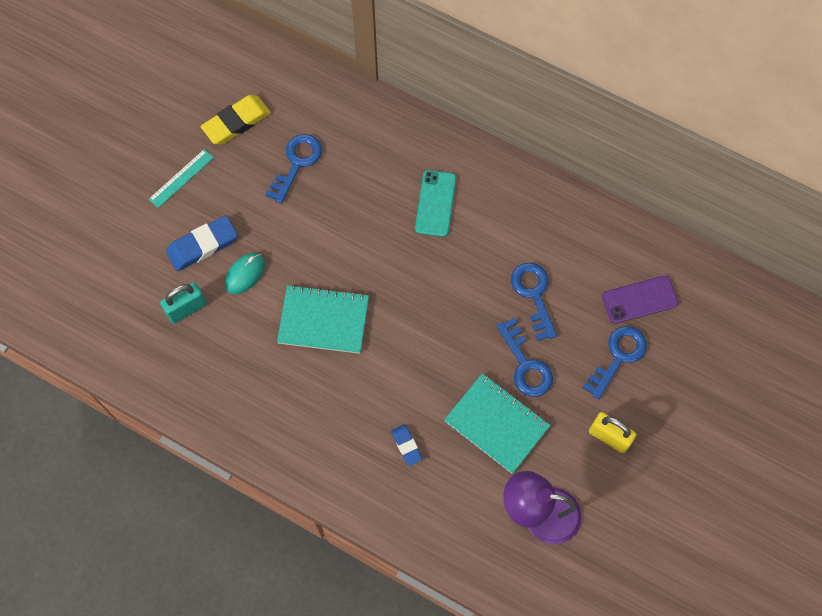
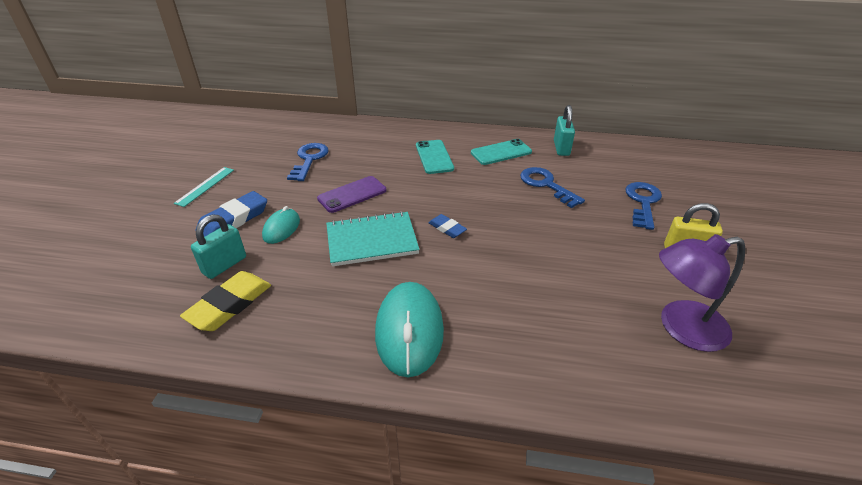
camera: 20 degrees left, 30 degrees down
yellow eraser [201,95,271,144] -> yellow eraser moved to [180,271,271,331]
blue eraser [391,424,423,466] -> blue eraser moved to [428,214,467,238]
turquoise notebook [444,373,551,474] -> none
blue key [497,318,553,397] -> none
purple phone [602,276,679,324] -> purple phone moved to [317,176,386,213]
none -> turquoise mouse [375,282,444,377]
none -> turquoise phone [471,139,532,165]
none -> turquoise padlock [554,105,575,156]

